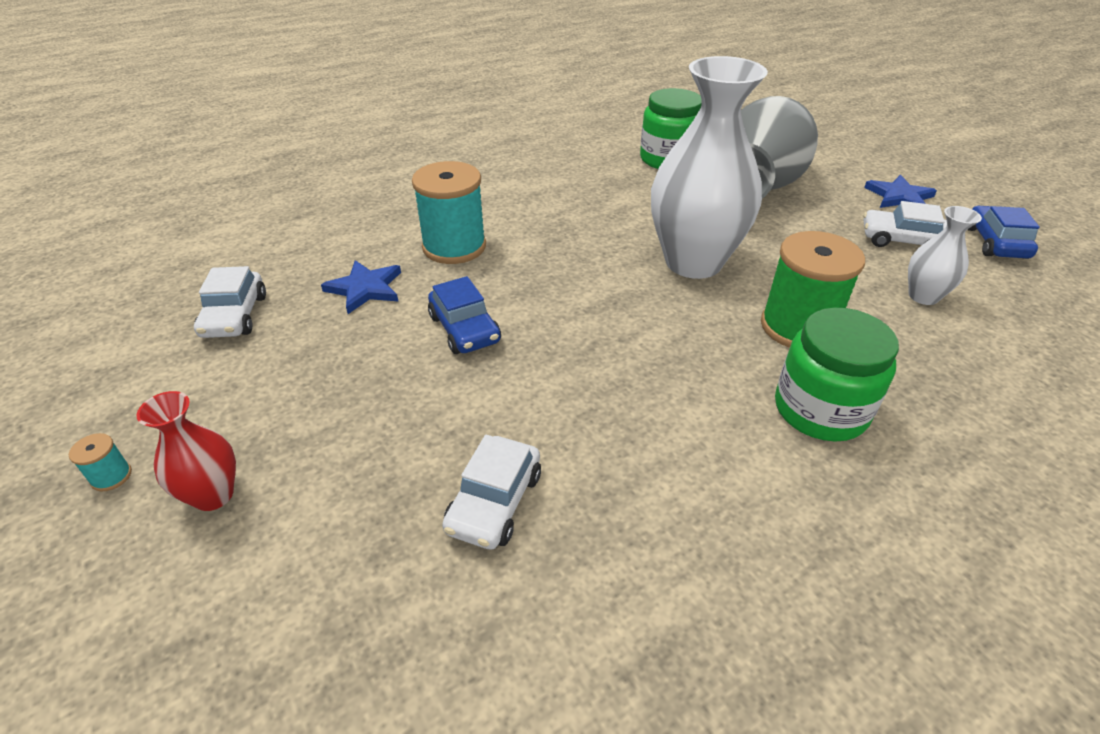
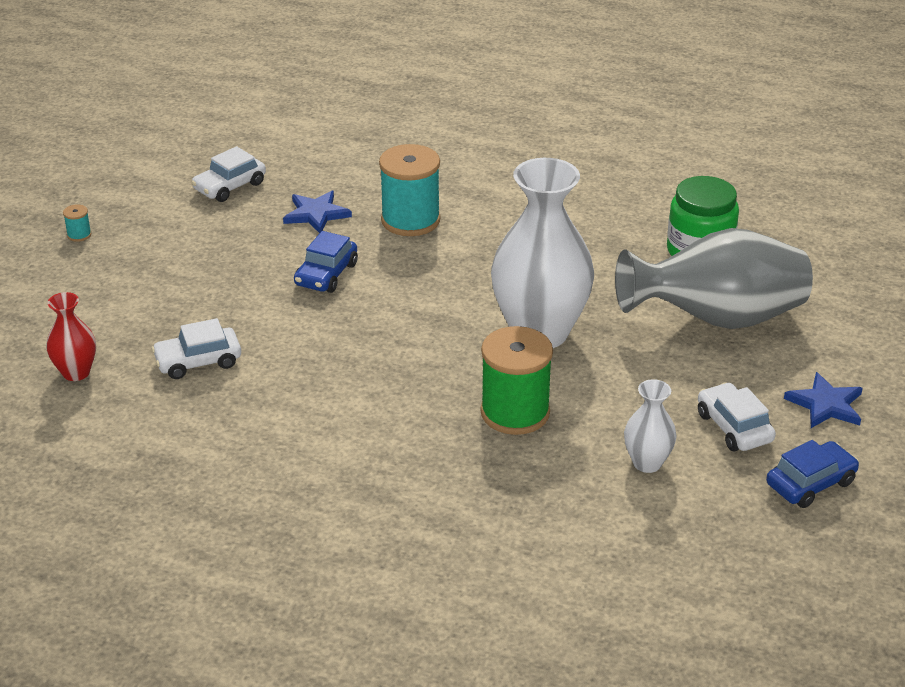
camera: 50 degrees right, 5 degrees down
red vase [136,391,236,511] -> red vase moved to [46,292,96,381]
green jar [775,308,899,442] -> none

